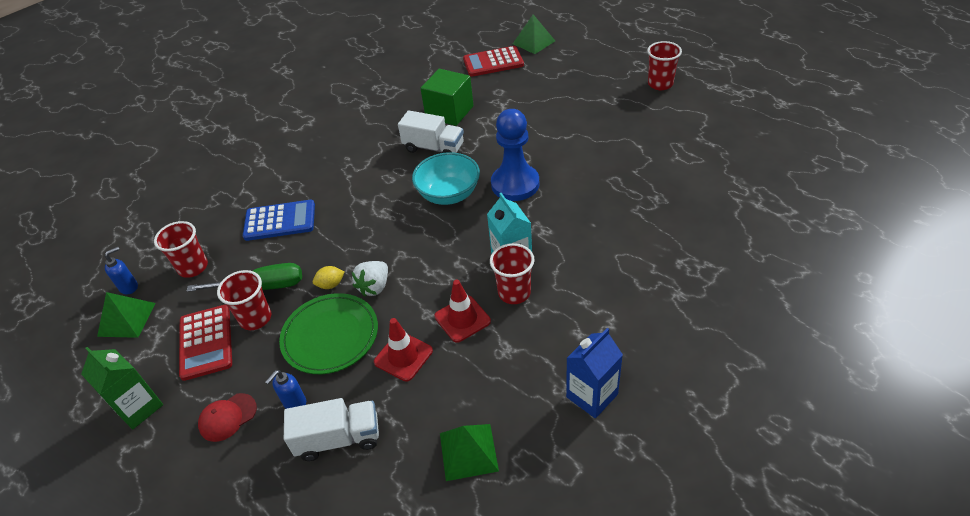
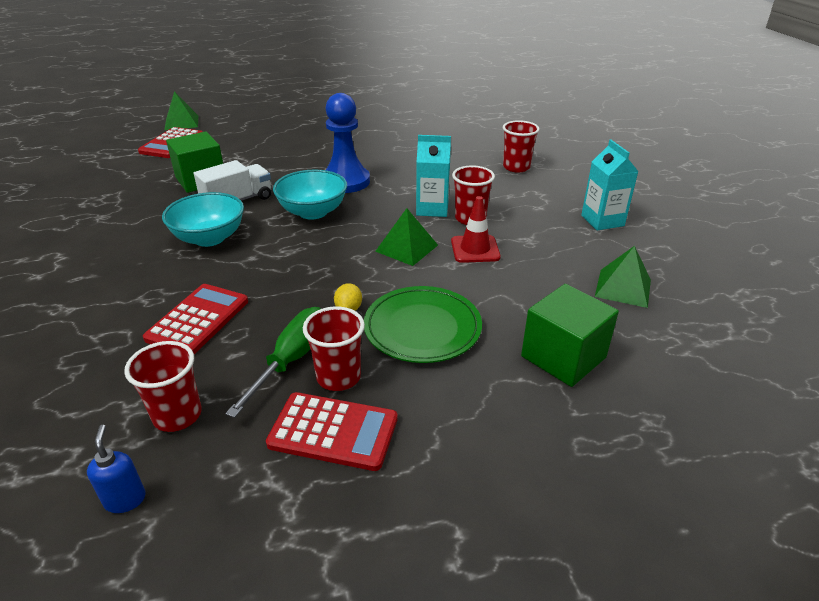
camera: 65 degrees left, 10 degrees down
green carton [81,347,163,430] -> none
green pyramid [97,292,155,338] -> green pyramid moved to [375,208,438,266]
red cap [198,393,257,442] -> none
blue calculator [243,200,315,241] -> red calculator [143,284,248,354]
blue soap dispenser [265,370,306,409] -> none
white truck [284,398,379,461] -> green cube [521,284,619,387]
white strawberry [352,261,388,297] -> none
red traffic cone [374,318,433,382] -> none
blue carton [566,328,623,418] -> turquoise carton [581,140,639,230]
red cup [647,41,682,90] -> red cup moved to [503,120,540,173]
none -> turquoise bowl [162,192,244,247]

